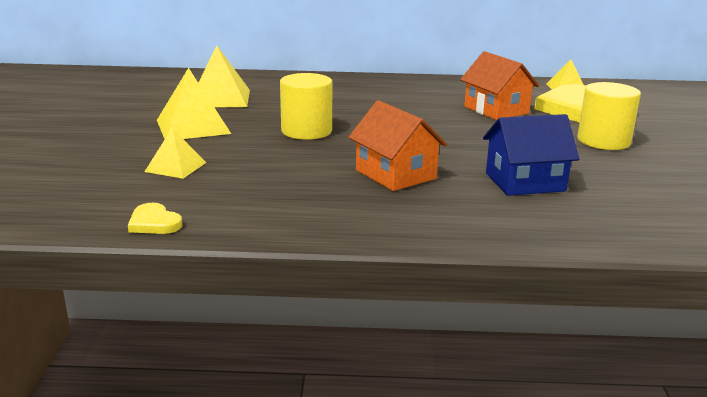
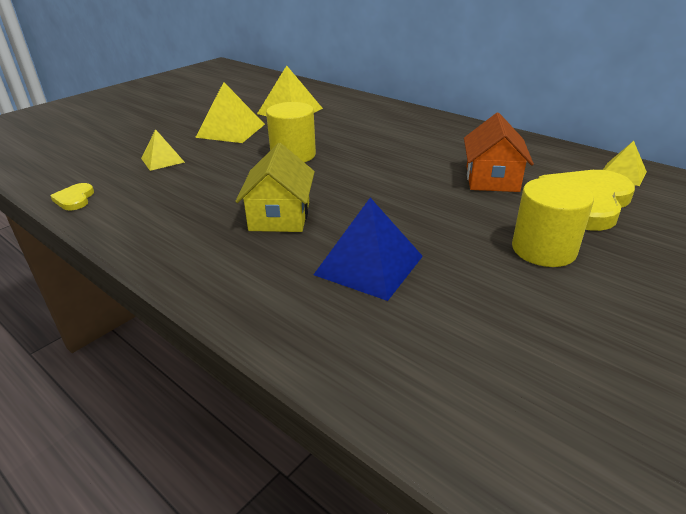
camera: 40 degrees right, 10 degrees up
orange house [348,100,447,191] -> yellow house [235,143,315,232]
blue house [483,114,579,196] -> blue pyramid [313,198,423,301]

